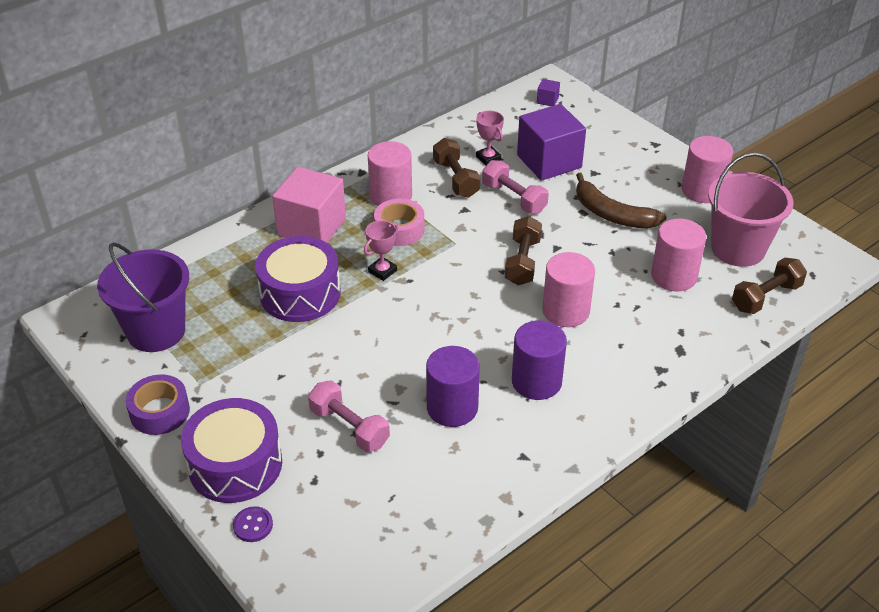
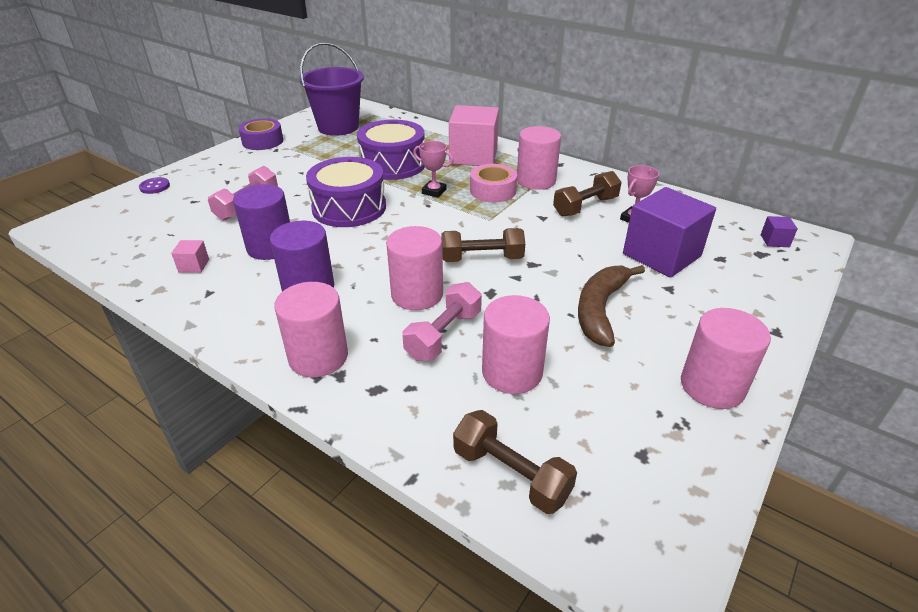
camera: 75 degrees right, 5 degrees down
purple drum [181,398,282,503] -> purple drum moved to [306,157,386,227]
pink dumbbell [482,160,549,214] -> pink dumbbell moved to [402,282,482,361]
pink bucket [708,153,793,267] -> none
none -> pink cube [171,240,209,273]
none -> pink cylinder [274,282,348,377]

